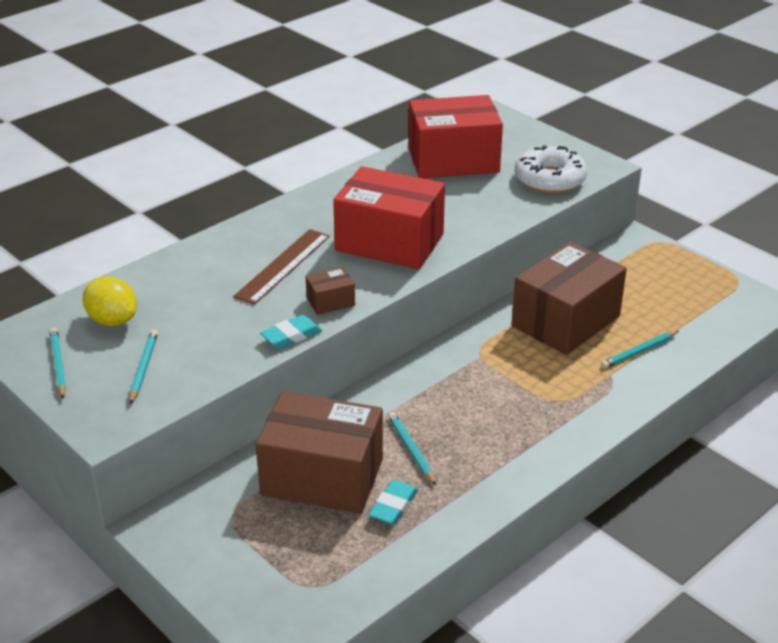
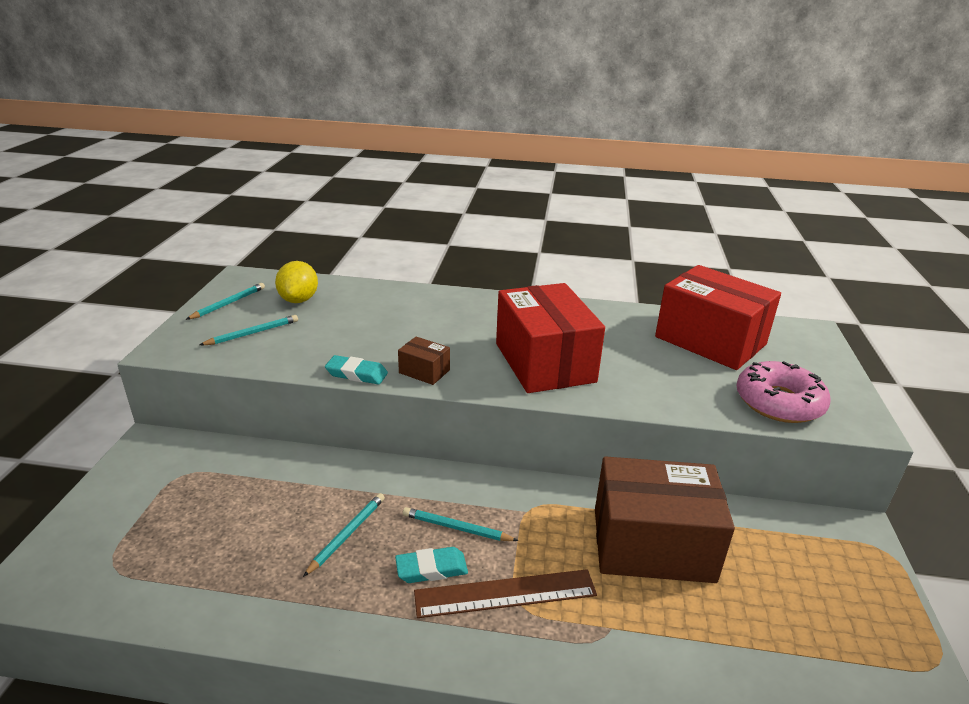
camera: 50 degrees right, 5 degrees down
brown ruler [233,229,330,305] -> brown ruler moved to [414,569,597,618]
brown box [256,391,383,514] -> none
turquoise eraser [368,480,418,525] -> turquoise eraser moved to [395,547,468,583]
white donut [515,146,587,193] -> pink donut [736,361,831,423]
turquoise pencil [601,331,678,369] -> turquoise pencil moved to [403,507,519,541]

